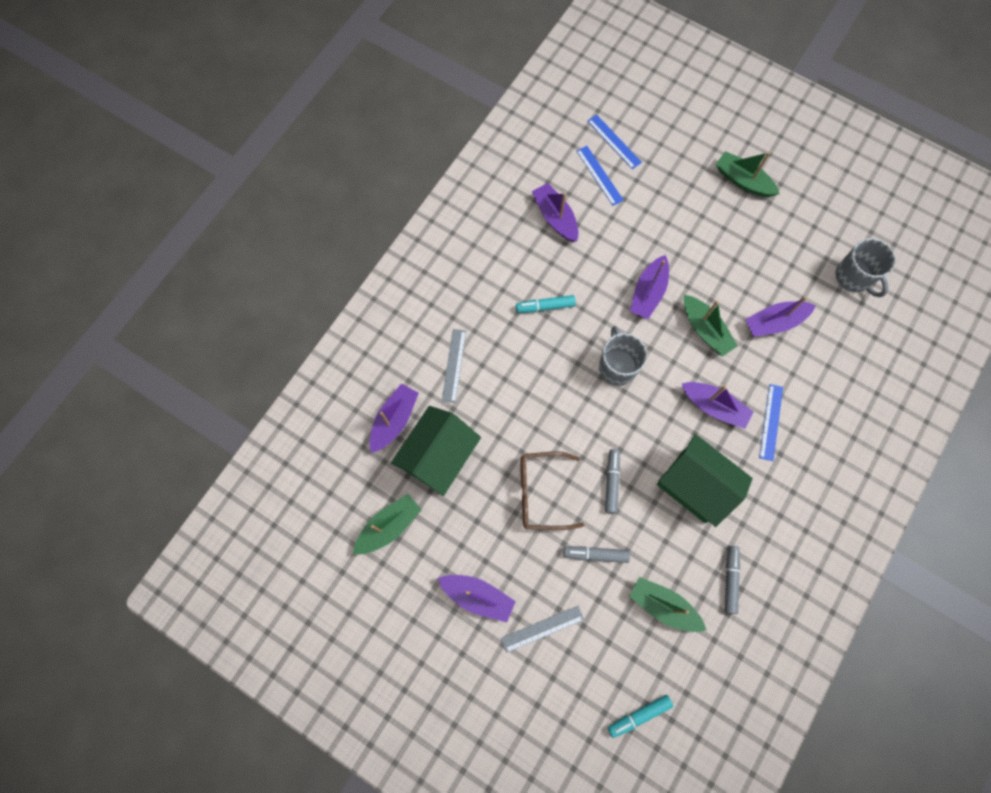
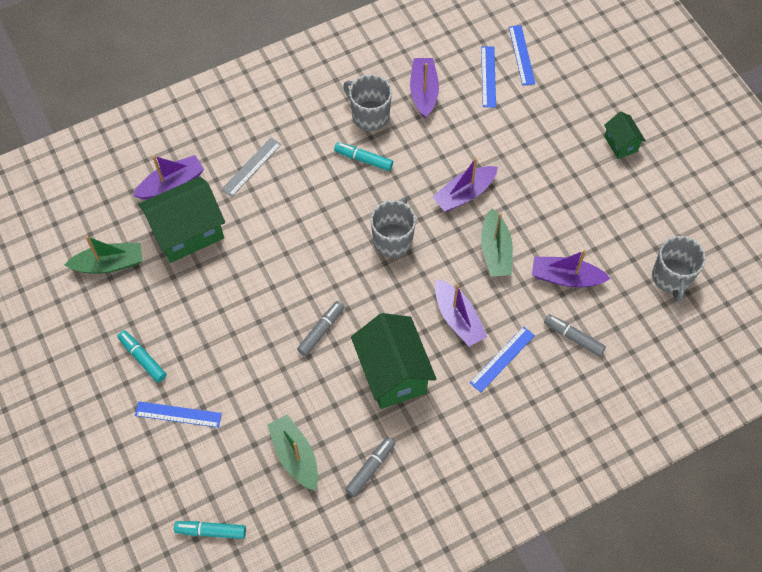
camera: 30 degrees right, 10 degrees down
purple boat [437,575,516,622] -> turquoise marker [118,330,167,383]
grey ruler [501,606,584,653] -> blue ruler [135,401,222,428]
brown glasses [520,452,584,530] -> none
grey marker [564,546,630,563] -> grey marker moved to [544,314,606,357]
green boat [716,151,780,197] -> green house [604,112,646,159]
none -> grey mug [343,75,392,131]

